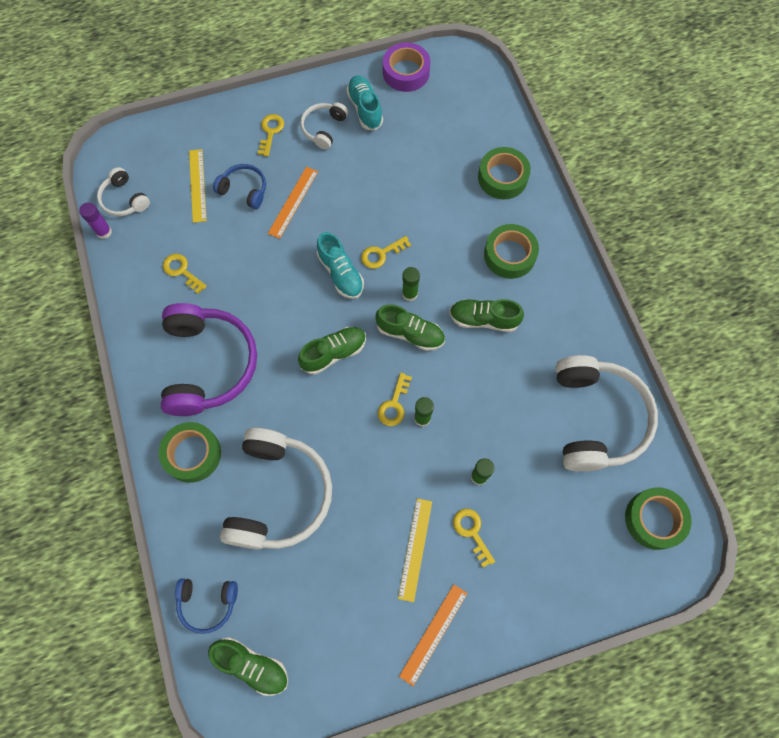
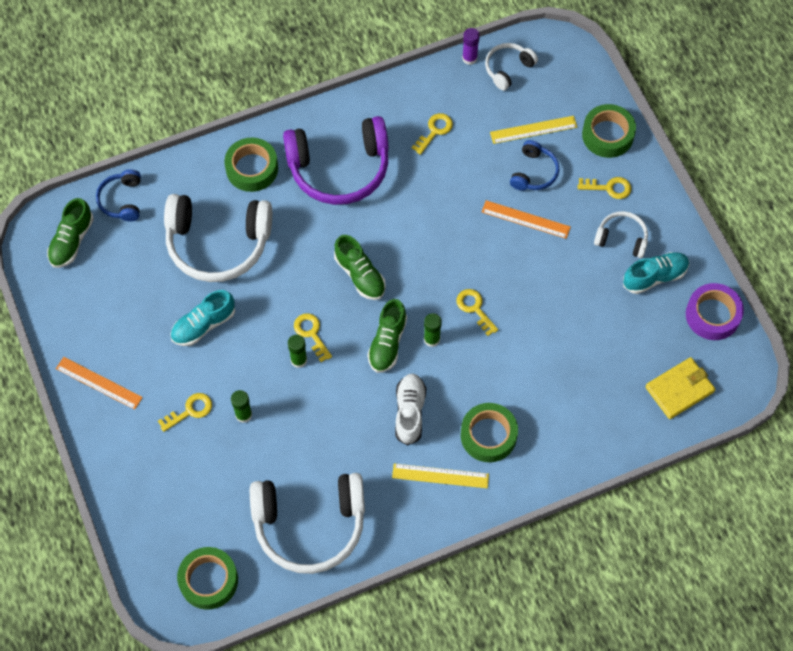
camera: 85 degrees right, 5 degrees down
turquoise shoe [317,232,364,299] -> turquoise shoe moved to [170,290,235,346]
yellow key [378,373,412,426] -> yellow key turned 45 degrees clockwise [294,313,332,362]
yellow ruler [398,498,432,602] -> yellow ruler moved to [392,464,489,488]
green shoe [449,299,524,332] -> white shoe [395,374,426,445]
green tape [478,147,531,199] -> green tape moved to [582,104,636,158]
none -> yellow wallet [645,357,716,419]

